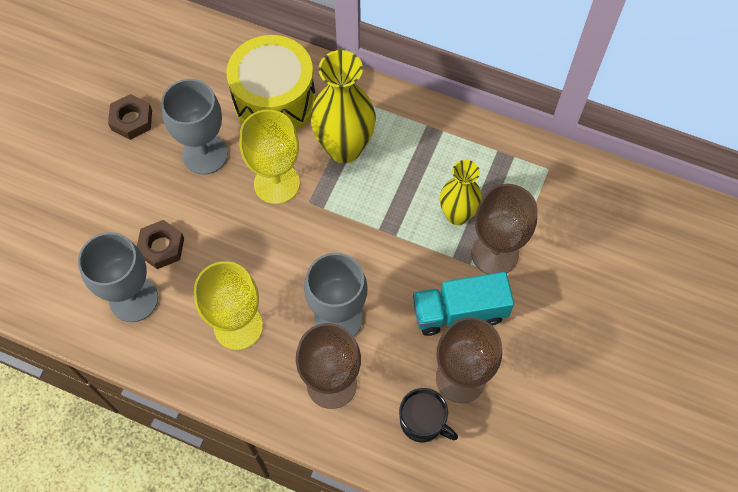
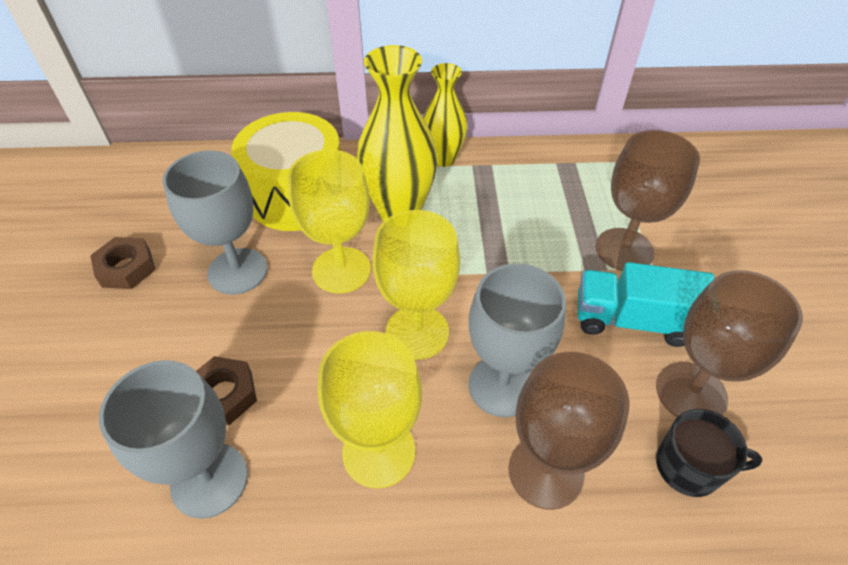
camera: 25 degrees left, 15 degrees down
turquoise truck [413,272,514,336] -> turquoise truck turned 45 degrees clockwise [578,262,714,347]
yellow vase [440,160,482,225] -> yellow vase moved to [423,63,468,167]
none -> yellow goblet [372,210,460,360]

